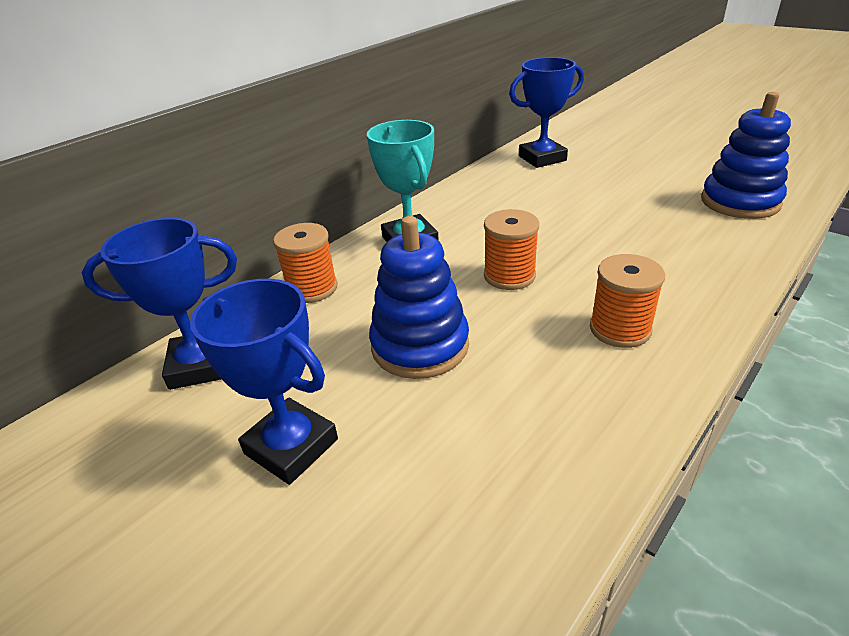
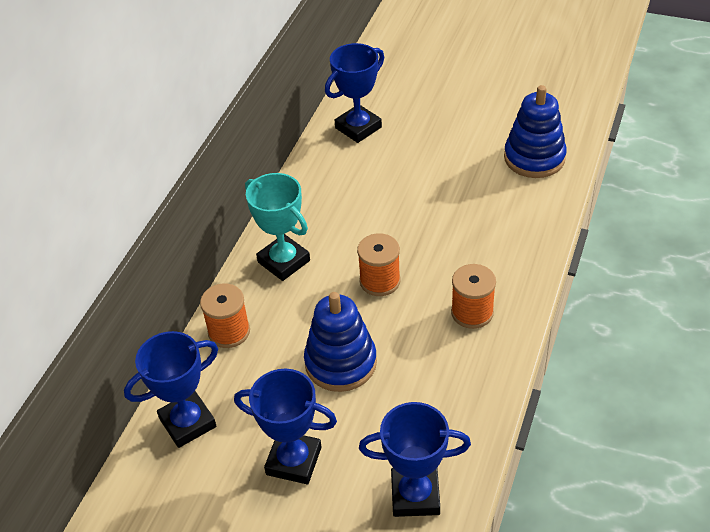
camera: 20 degrees left, 10 degrees up
none -> blue trophy [359,402,471,517]

